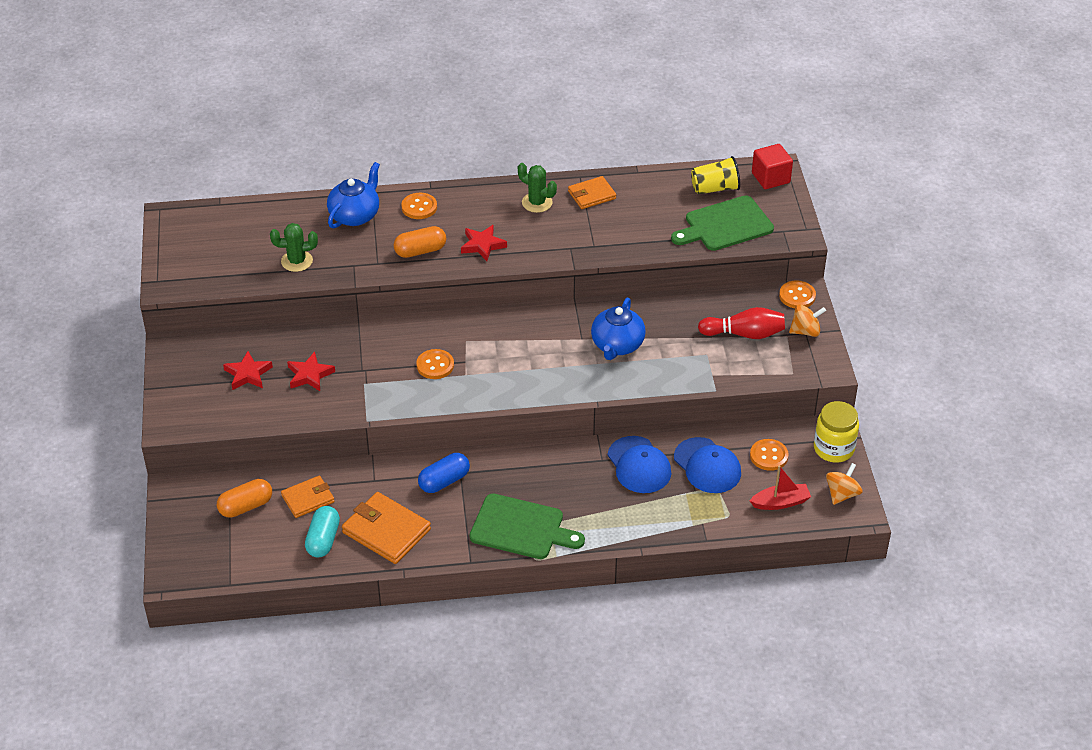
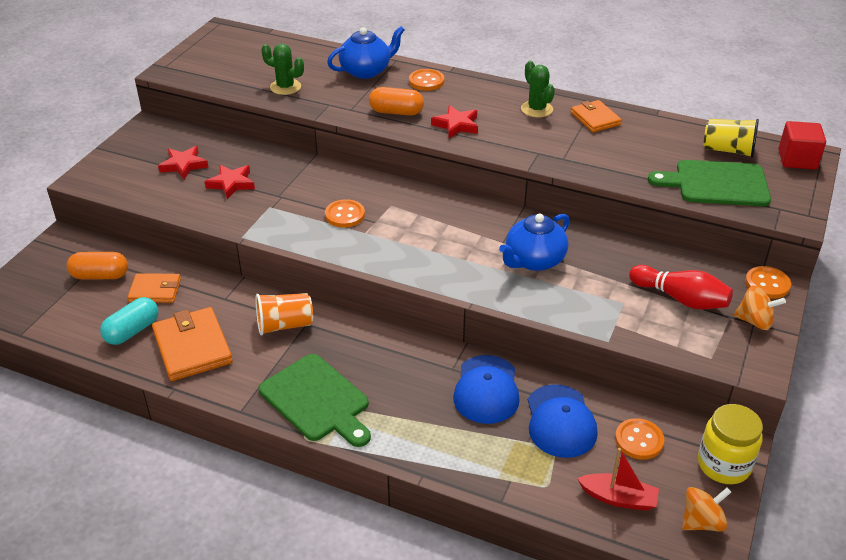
camera: 30 degrees right, 5 degrees down
blue capsule [418,453,470,493] -> orange cup [255,293,313,335]
orange wallet [568,176,616,209] -> orange wallet turned 60 degrees clockwise [571,100,622,132]

